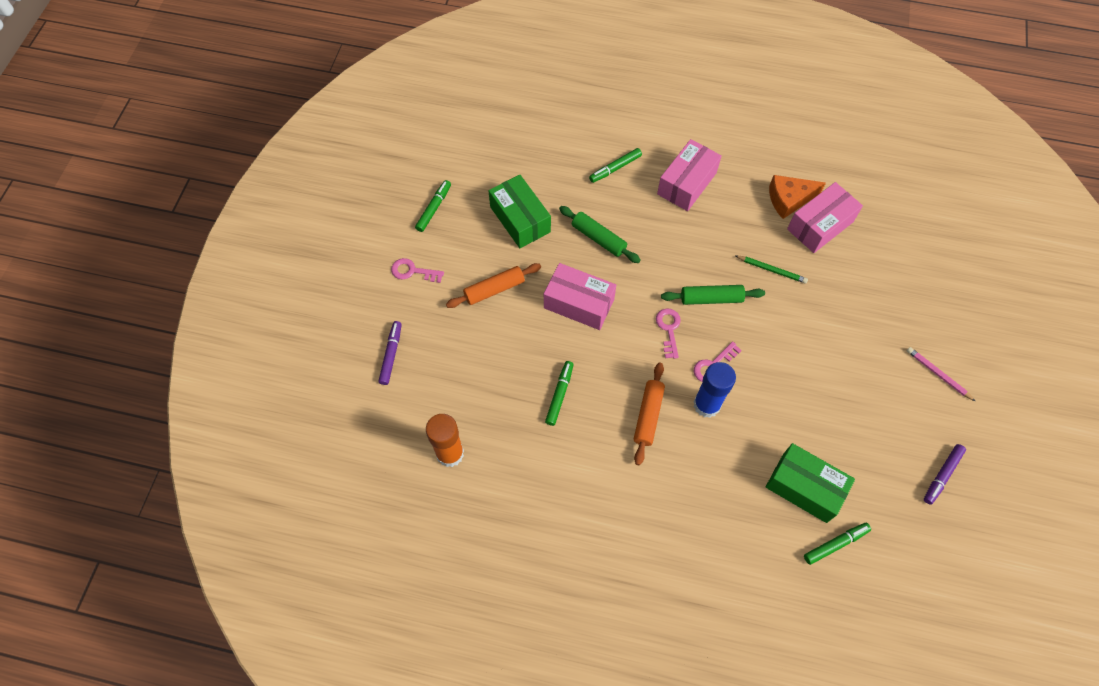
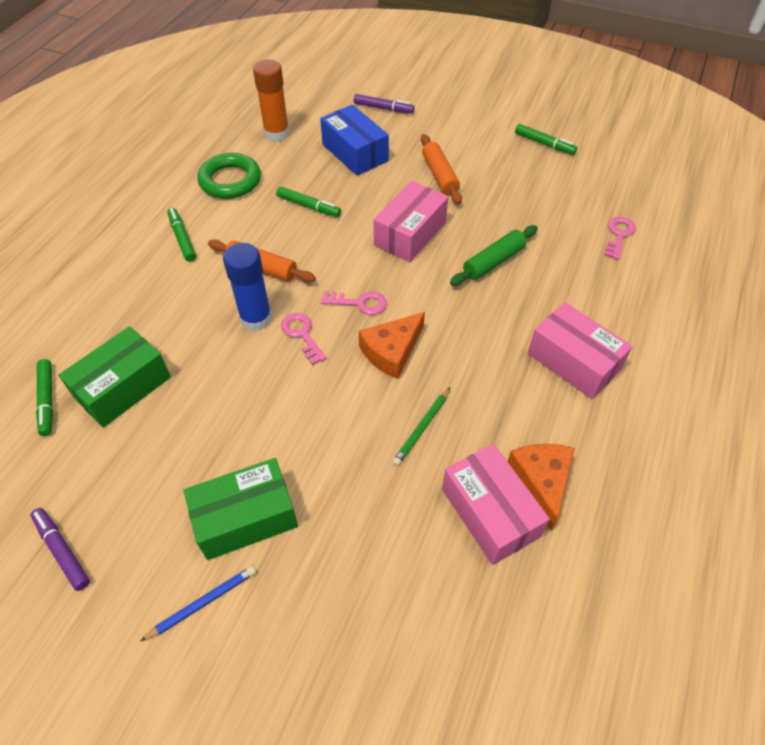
camera: 100 degrees right, 10 degrees down
pink key [391,258,444,283] -> pink key moved to [604,217,636,260]
green box [488,175,551,248] -> green box moved to [183,458,298,560]
green marker [589,148,642,183] -> green marker moved to [167,208,196,262]
green rolling pin [661,285,765,305] -> orange cheese [358,312,425,379]
pink pencil [907,347,976,402] -> blue pencil [140,566,256,641]
none -> green ring [197,153,261,199]
none -> blue box [320,105,389,176]

